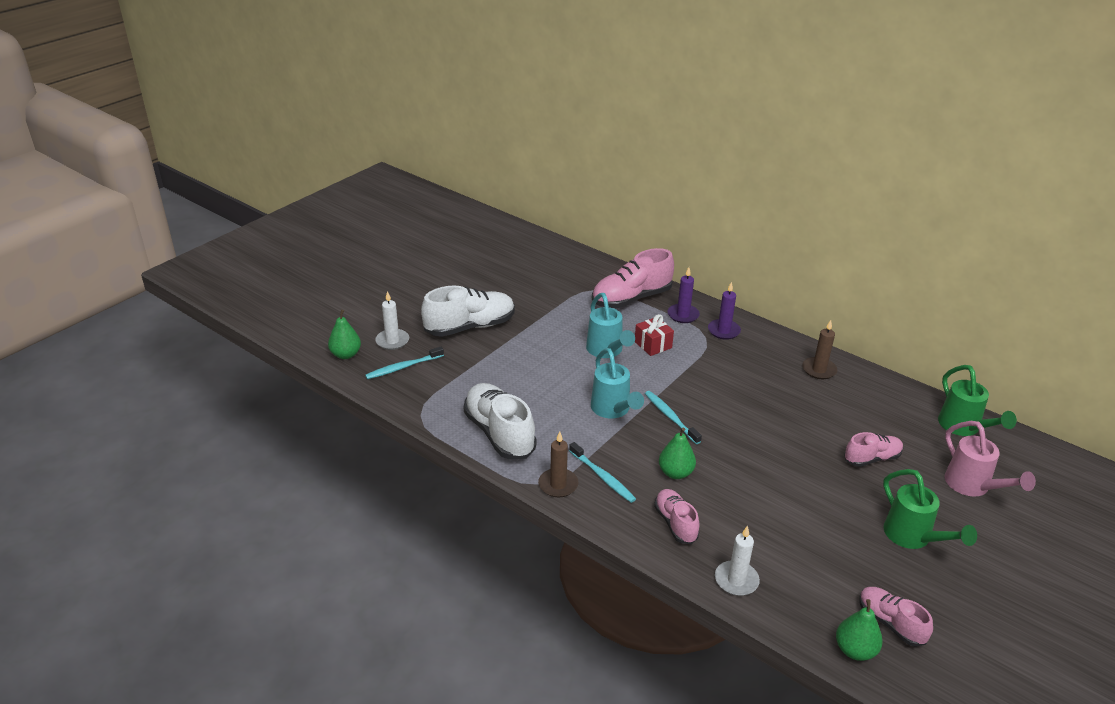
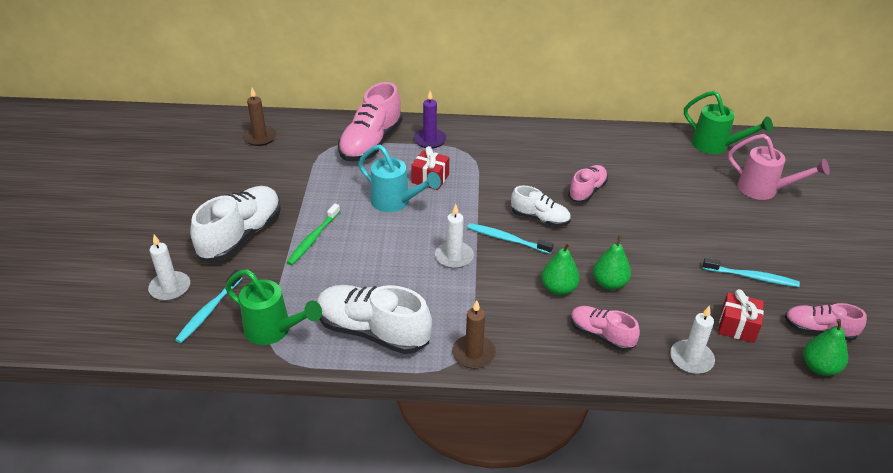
camera: 35 degrees left, 5 degrees up
green pear [328,310,361,359] -> green pear moved to [593,235,631,290]
turquoise toothbrush [569,442,636,503] -> turquoise toothbrush moved to [703,258,800,287]
turquoise watering can [591,348,644,418] -> white candle [435,204,474,269]
purple candle [708,282,741,340] -> none
brown candle [802,320,837,379] -> brown candle moved to [243,88,277,146]
pink shoe [844,432,903,467] -> pink shoe moved to [568,165,608,203]
green watering can [883,469,977,549] -> green watering can moved to [225,269,322,345]
none -> green toothbrush [287,203,340,265]
none -> white shoe [511,186,571,226]
none -> red gift [718,289,764,343]

